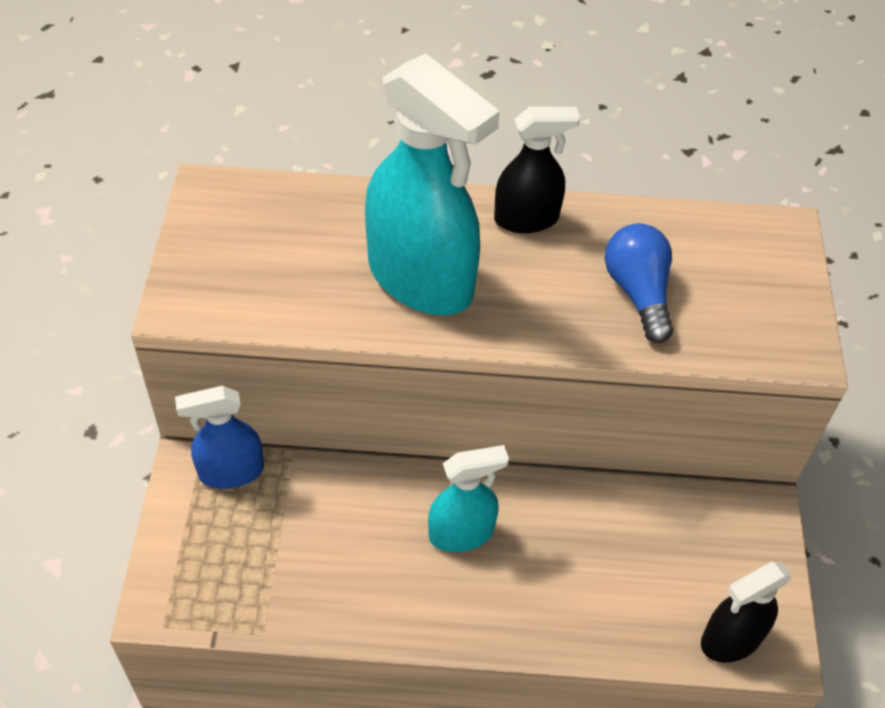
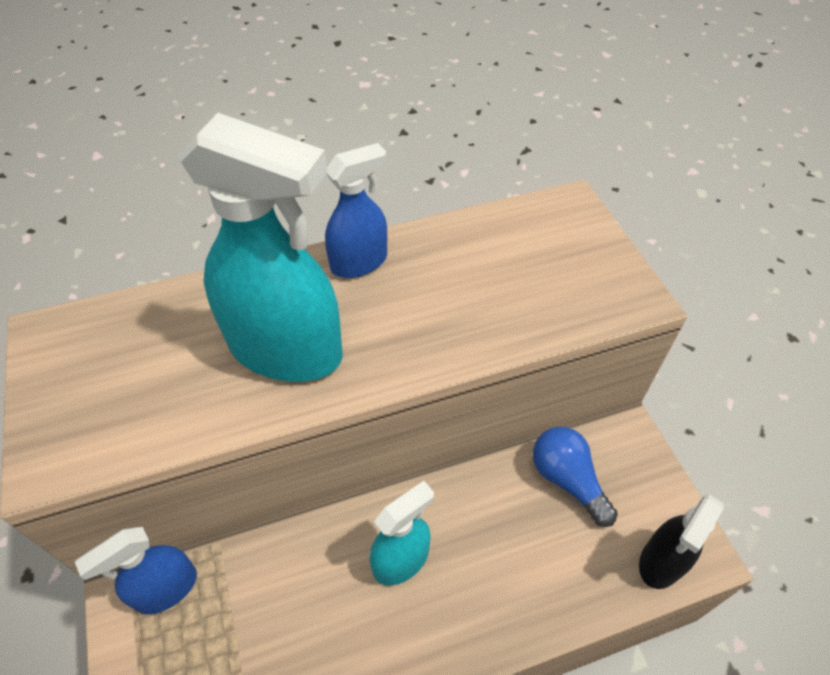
camera: 20 degrees left, 0 degrees up
black spray bottle [494,107,580,233] -> blue spray bottle [325,143,387,278]
blue light bulb [605,223,673,343] -> blue light bulb moved to [533,427,618,527]

